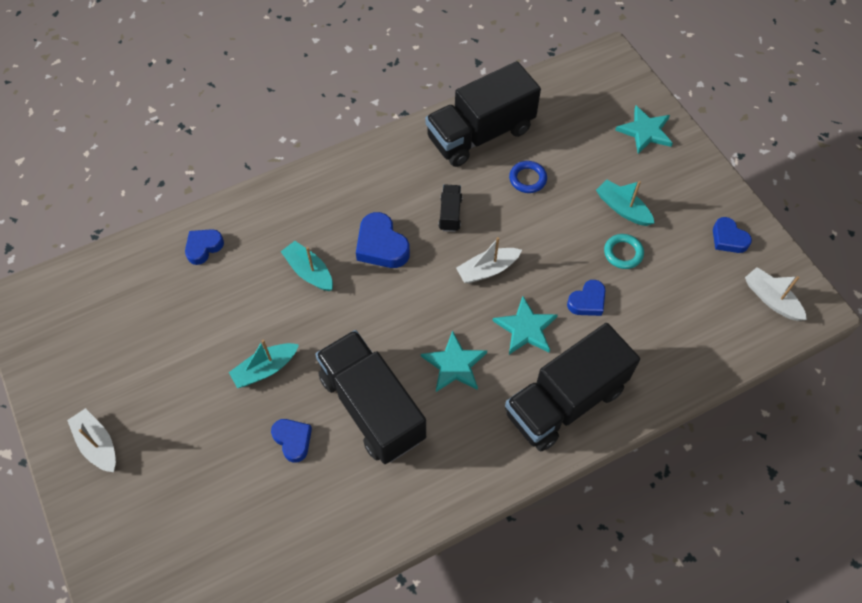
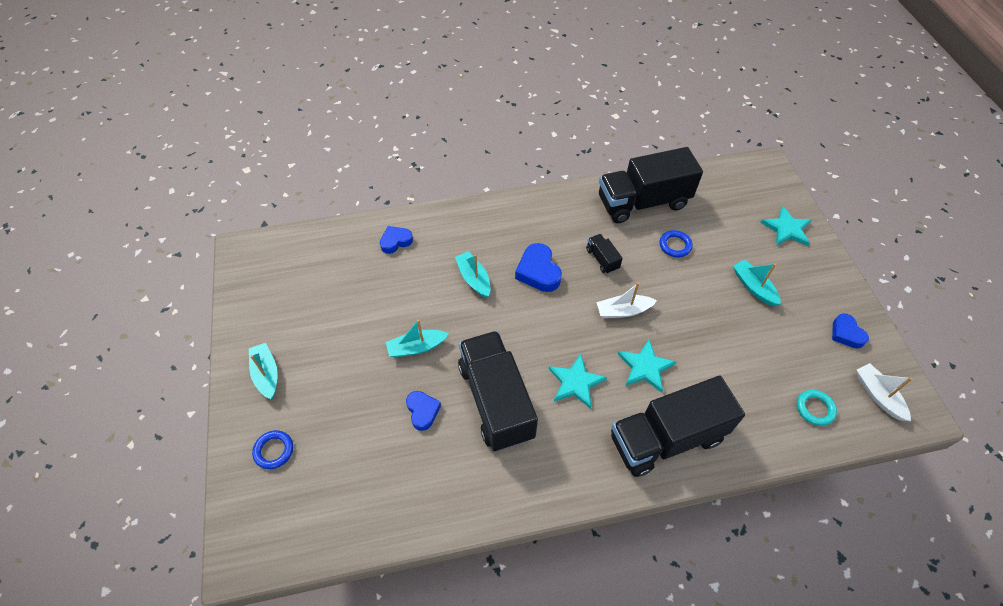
camera: 15 degrees right, 5 degrees down
white boat [67,408,116,472] -> turquoise boat [249,343,278,399]
black truck [438,185,462,232] -> black truck turned 45 degrees counterclockwise [586,234,623,274]
blue heart [567,280,606,316] -> none
turquoise ring [604,234,644,269] -> turquoise ring moved to [797,390,837,426]
none -> blue ring [252,430,293,469]

